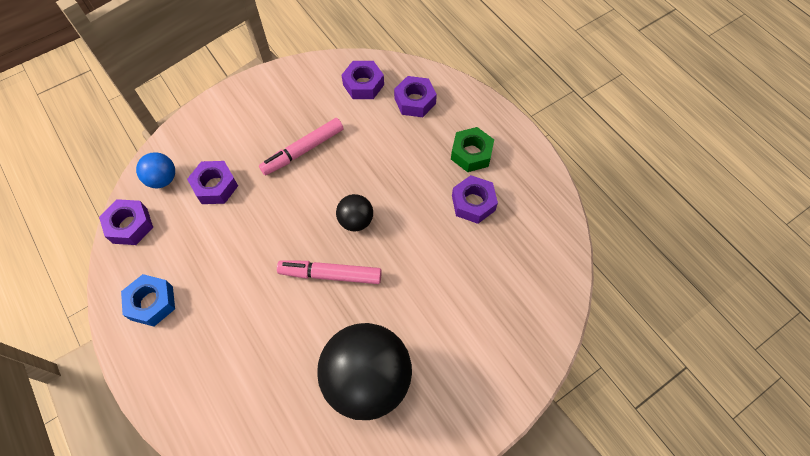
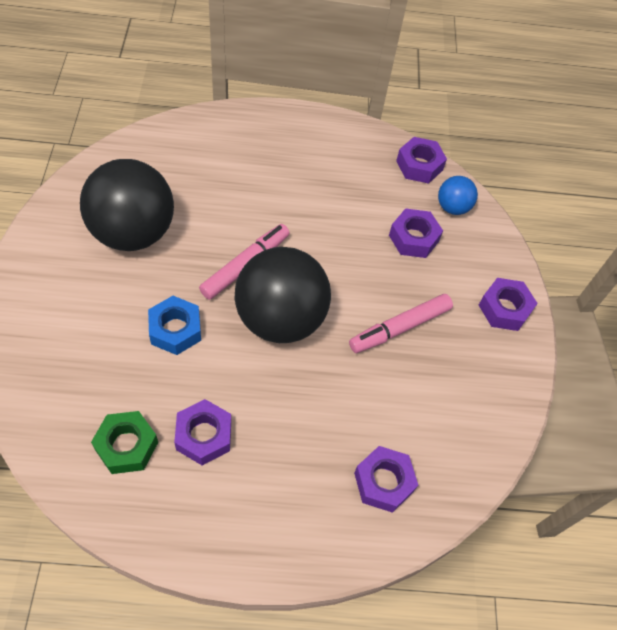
camera: 120 degrees right, 5 degrees down
blue nut [121,274,175,327] -> blue nut moved to [148,296,201,355]
pink marker [259,118,344,175] -> pink marker turned 120 degrees counterclockwise [349,294,453,353]
black ball [336,194,373,231] -> black ball [235,247,331,343], size x2.13
purple nut [342,61,384,99] -> purple nut moved to [479,278,538,331]
green nut [451,127,494,172] -> green nut moved to [91,411,158,474]

